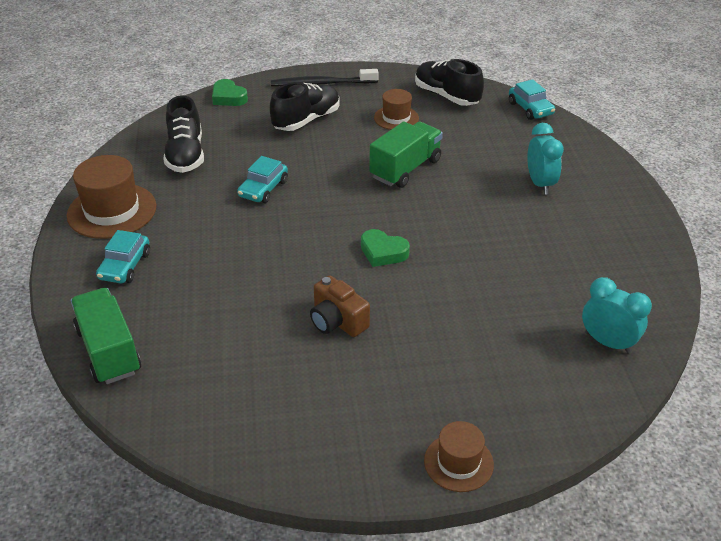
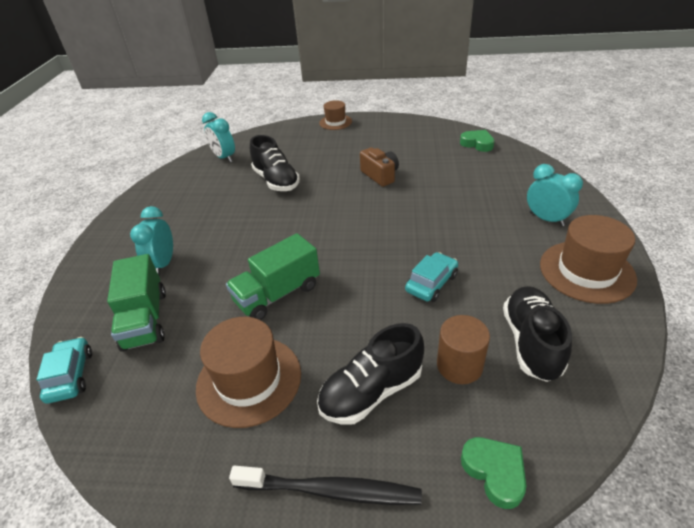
camera: 165 degrees left, 0 degrees up
green truck [71,288,141,384] -> green truck moved to [107,254,166,352]
turquoise car [96,230,150,283] -> turquoise clock [527,164,583,226]
green heart [361,229,410,267] -> green heart moved to [460,130,495,152]
brown hat [374,89,419,130] -> brown hat [196,317,301,428], size x1.69
black shoe [415,59,484,106] -> black shoe moved to [250,135,300,191]
none -> brown cylinder [437,315,490,384]

